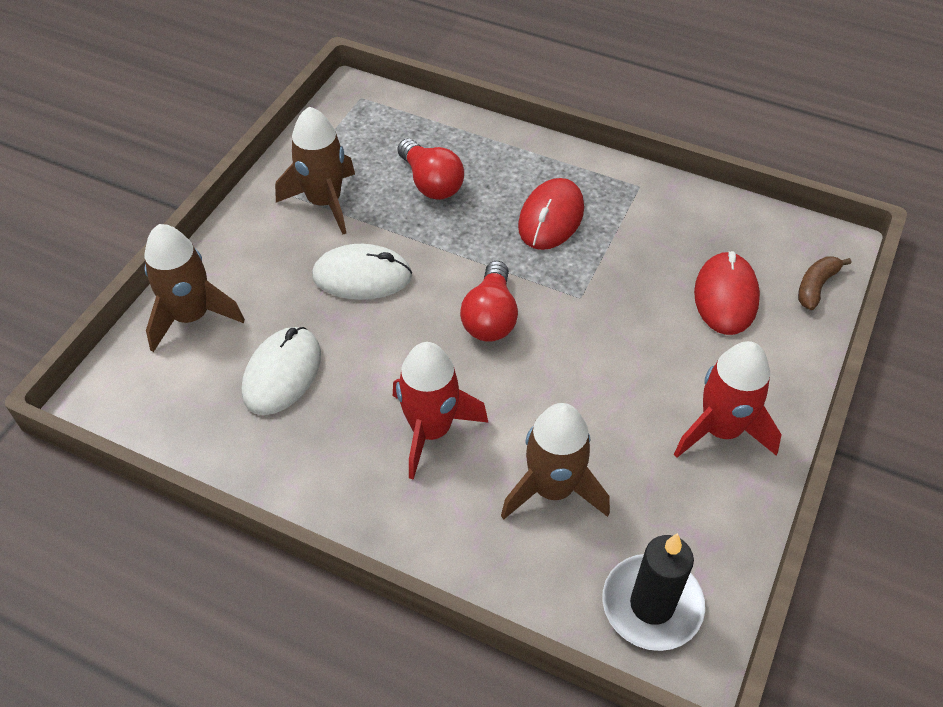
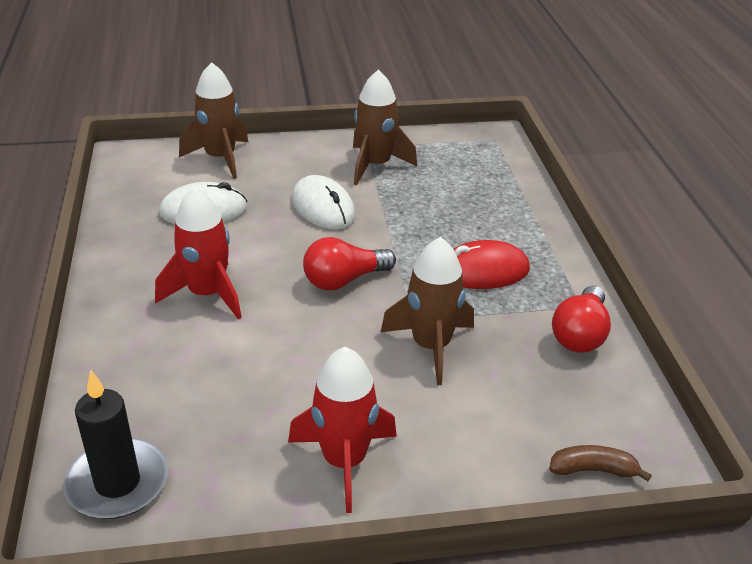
camera: 55 degrees right, 15 degrees down
red light bulb [398,139,464,200] -> red light bulb moved to [552,286,611,353]
brown rocket [501,403,610,520] -> brown rocket moved to [381,237,474,385]
red mouse [694,251,760,335] -> none

